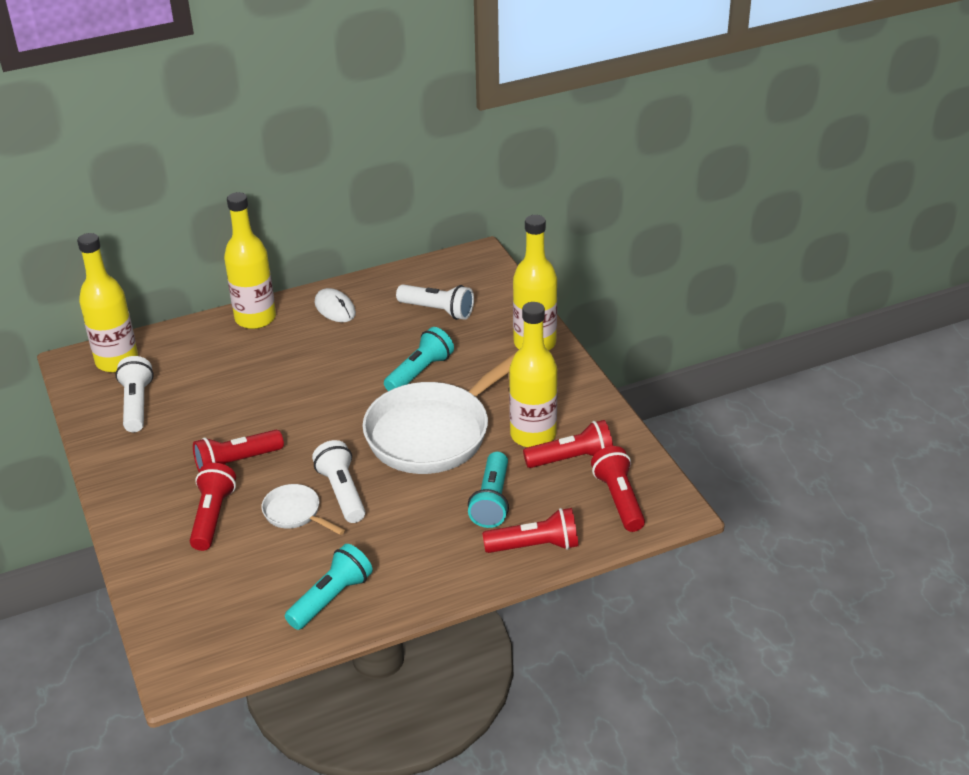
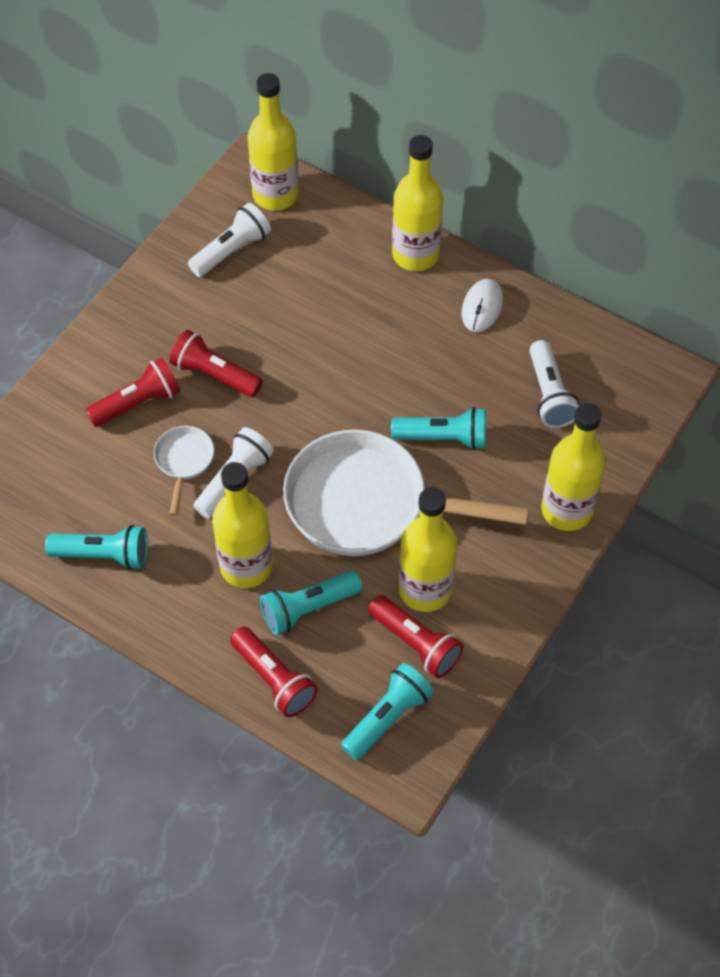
camera: 55 degrees right, 20 degrees up
red flashlight [591,446,645,532] -> turquoise flashlight [341,663,434,760]
none -> yellow bottle [212,462,273,588]

